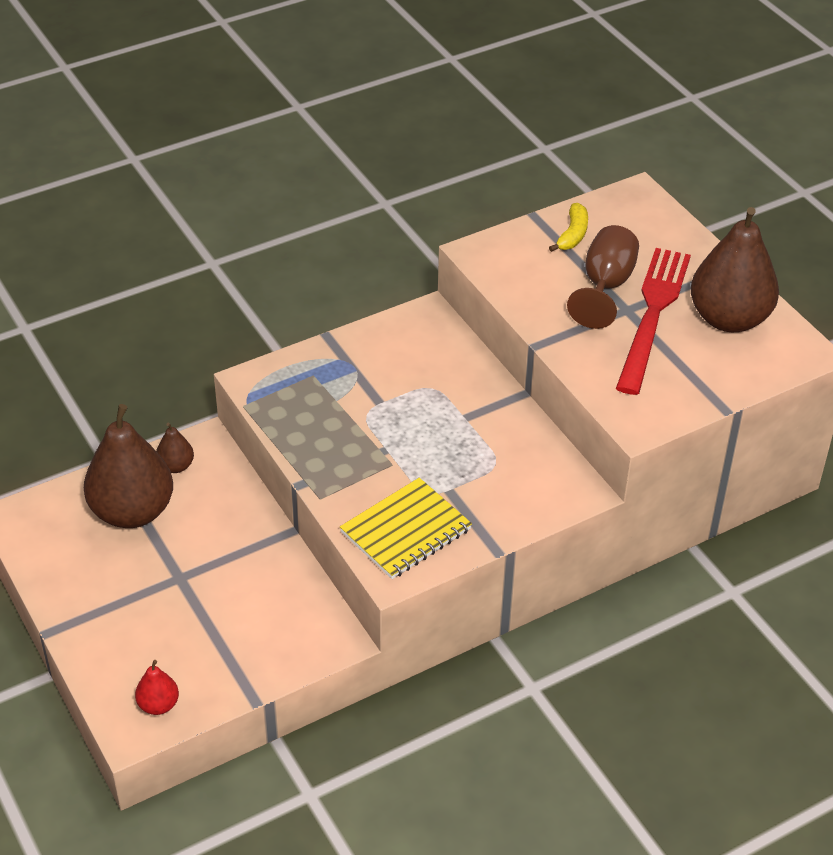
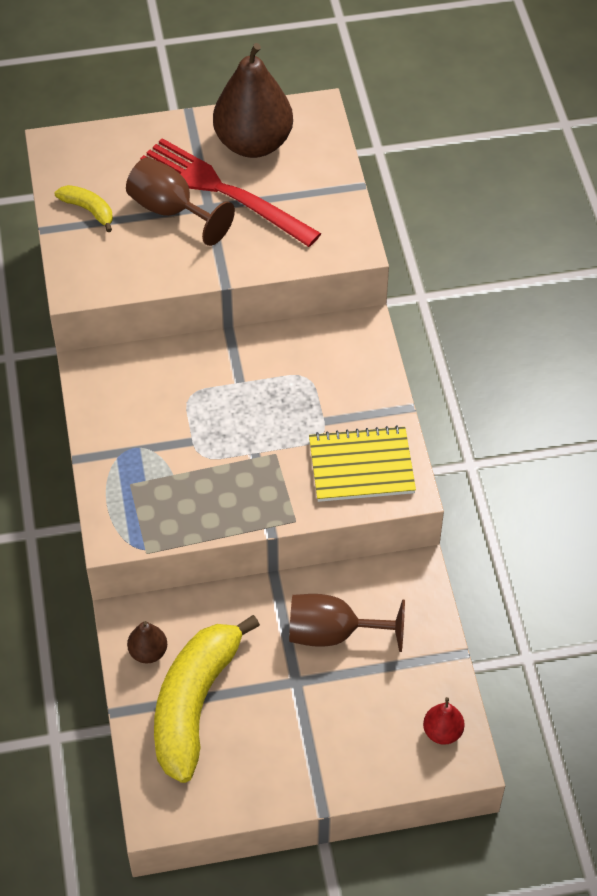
camera: 70 degrees left, 10 degrees up
brown pear [84,404,173,528] -> yellow banana [154,615,260,783]
yellow notebook [340,478,472,579] -> yellow notebook turned 75 degrees counterclockwise [309,425,416,502]
none -> brown goblet [289,594,405,652]

